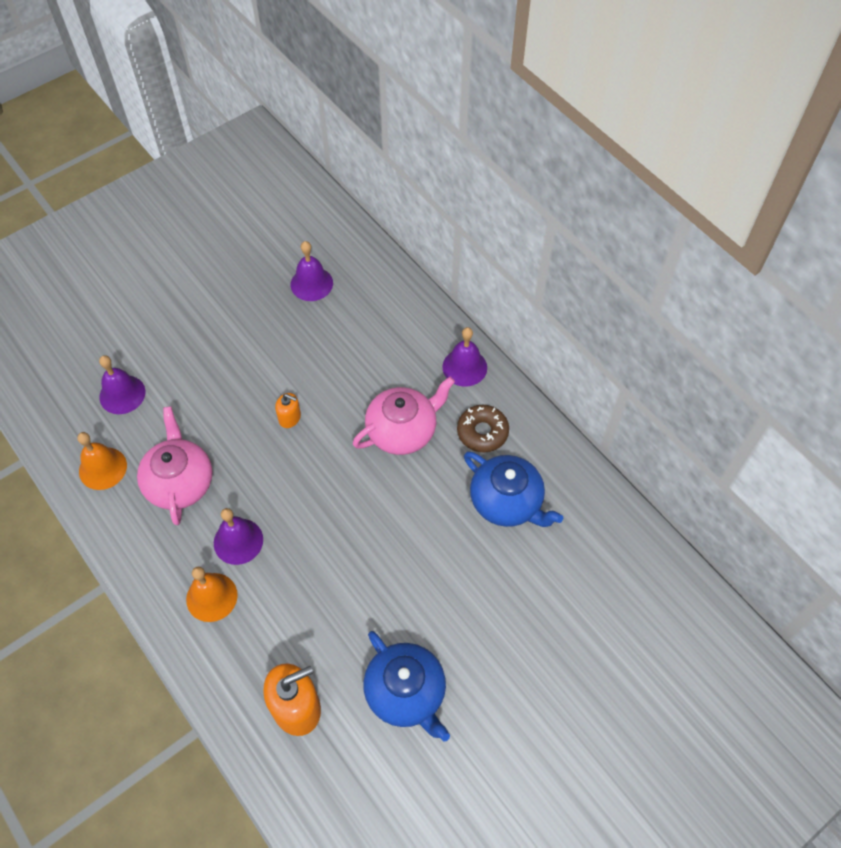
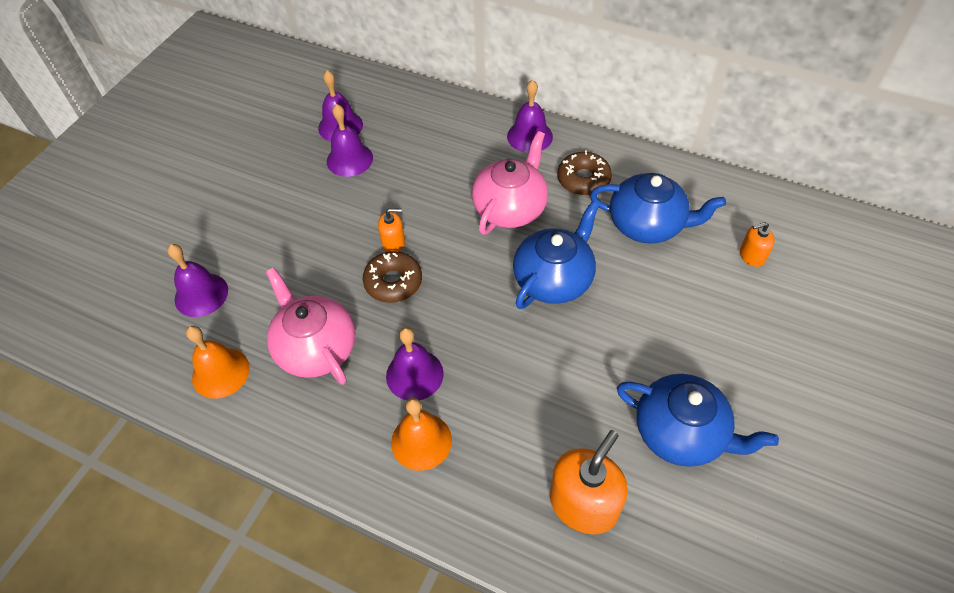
camera: 25 degrees left, 5 degrees down
none -> purple bell [327,104,373,177]
none -> brown donut [363,251,422,303]
none -> blue teapot [513,201,599,309]
none -> orange soap dispenser [740,222,775,267]

